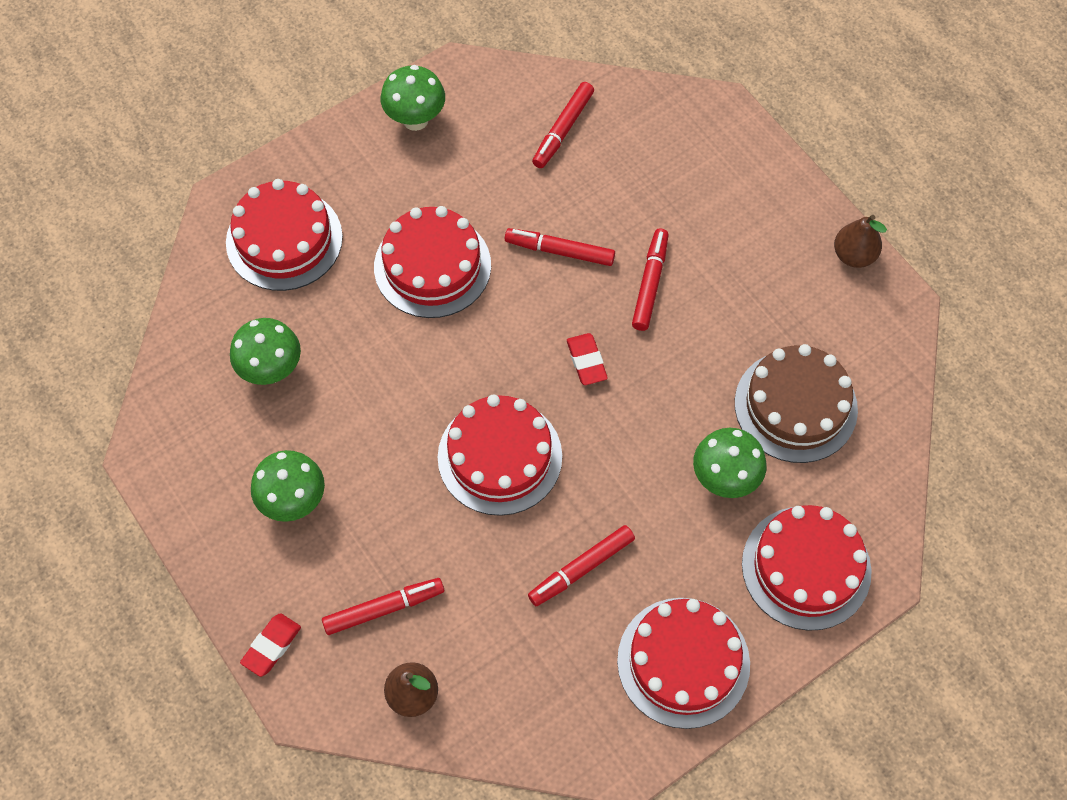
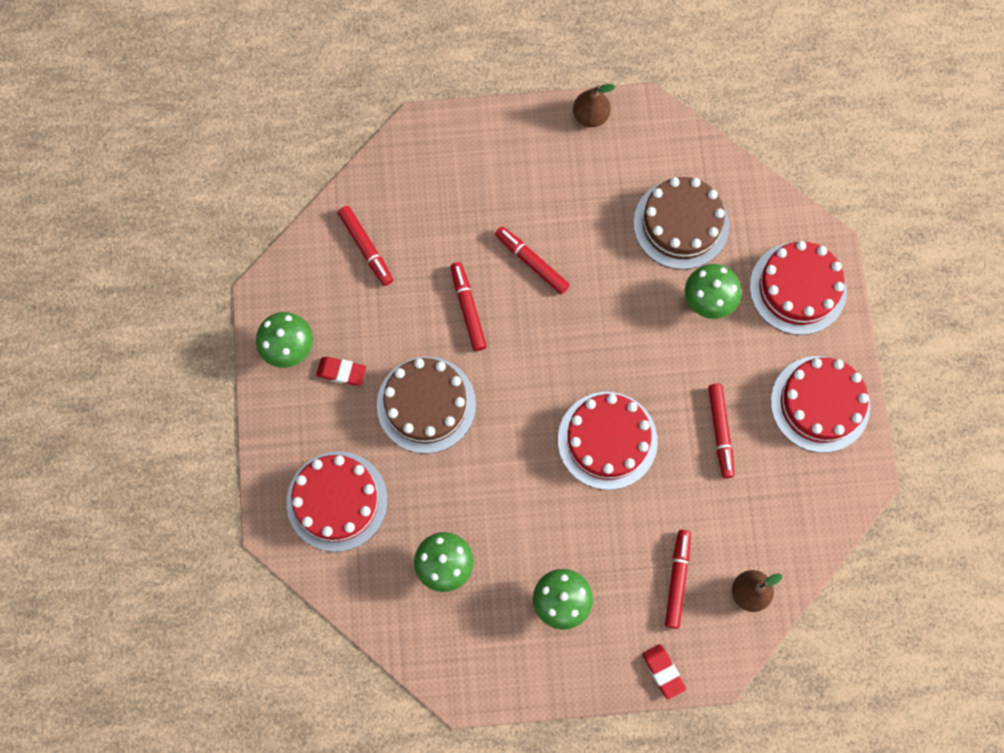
camera: 60 degrees left, 10 degrees up
red cake [374,206,491,318] -> brown cake [377,357,476,454]
red marker [505,228,615,266] -> red marker turned 120 degrees clockwise [451,262,487,351]
red eraser [567,333,608,385] -> red eraser moved to [316,357,367,386]

